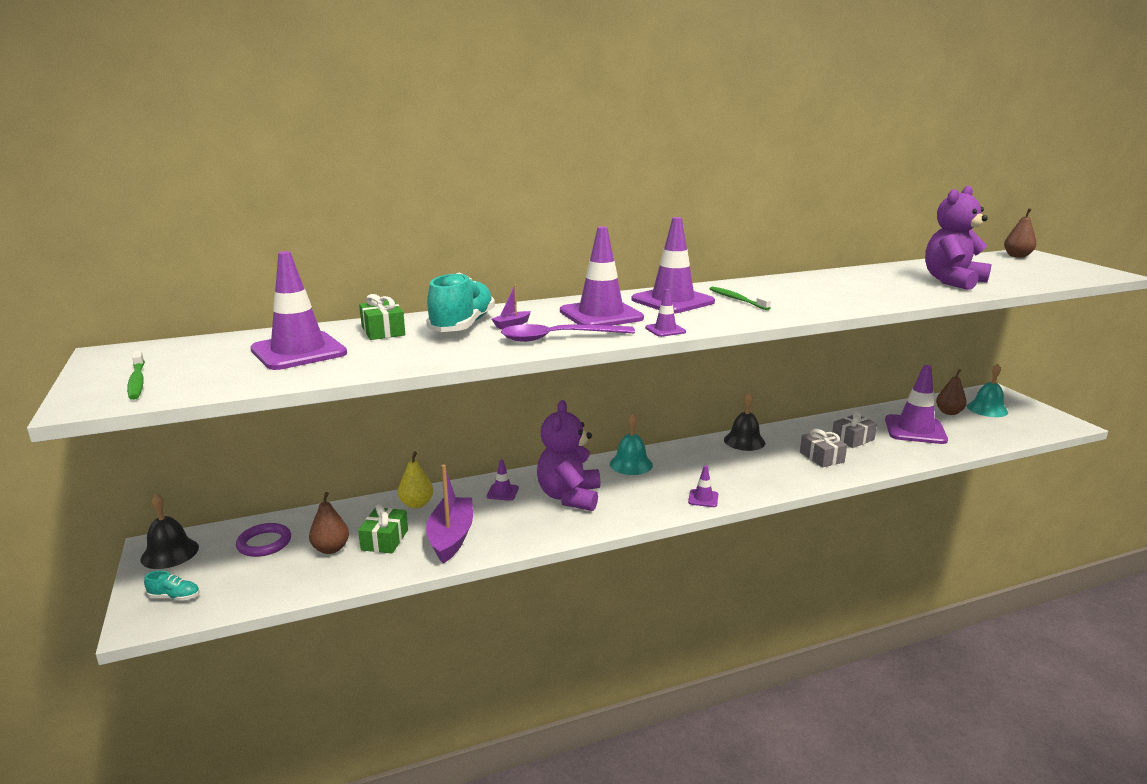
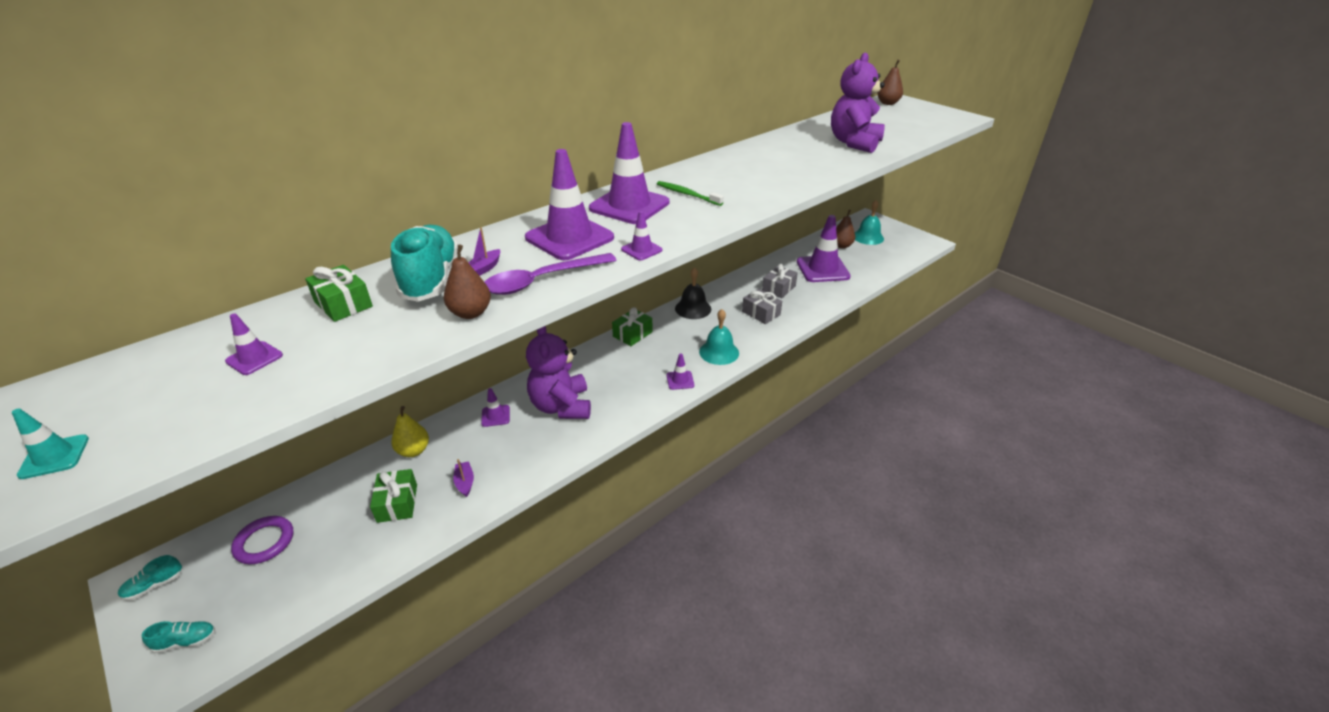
camera: 20 degrees left, 15 degrees up
green toothbrush [127,351,145,400] -> turquoise traffic cone [12,408,89,479]
black bell [141,493,199,569] -> turquoise shoe [118,555,183,601]
purple traffic cone [250,251,347,370] -> purple traffic cone [225,313,283,375], size x0.45
brown pear [309,492,349,554] -> brown pear moved to [444,244,491,319]
purple boat [426,465,473,563] -> purple boat [453,459,474,497], size x0.45
turquoise bell [610,413,653,475] -> turquoise bell moved to [699,309,739,365]
none -> green gift [612,307,653,346]

